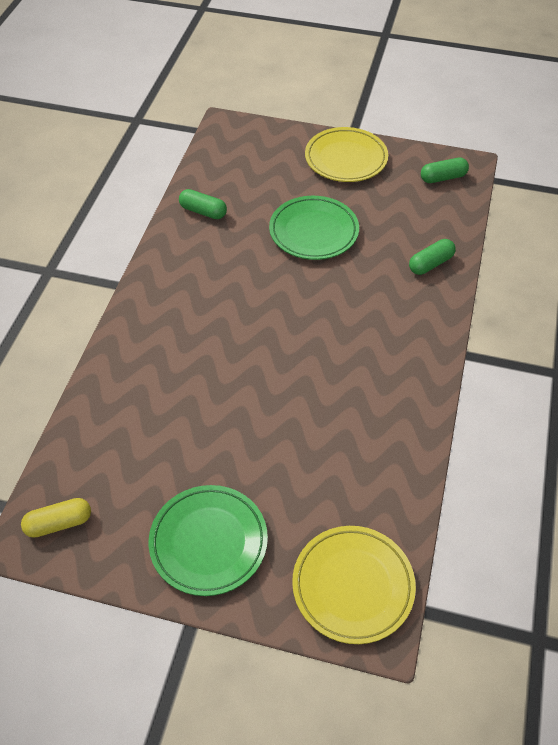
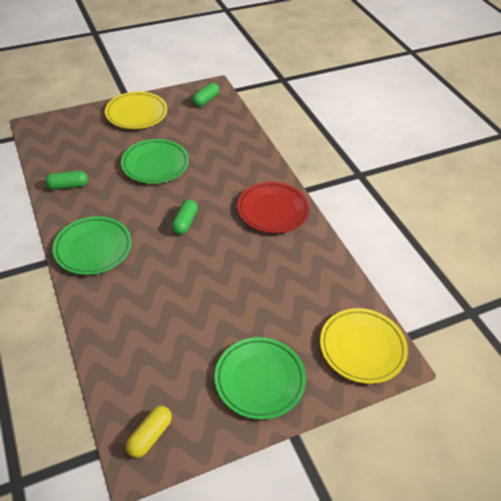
camera: 40 degrees left, 5 degrees down
green capsule [409,239,456,275] -> green capsule moved to [172,199,198,235]
none -> green plate [52,216,132,275]
none -> red plate [237,182,309,233]

